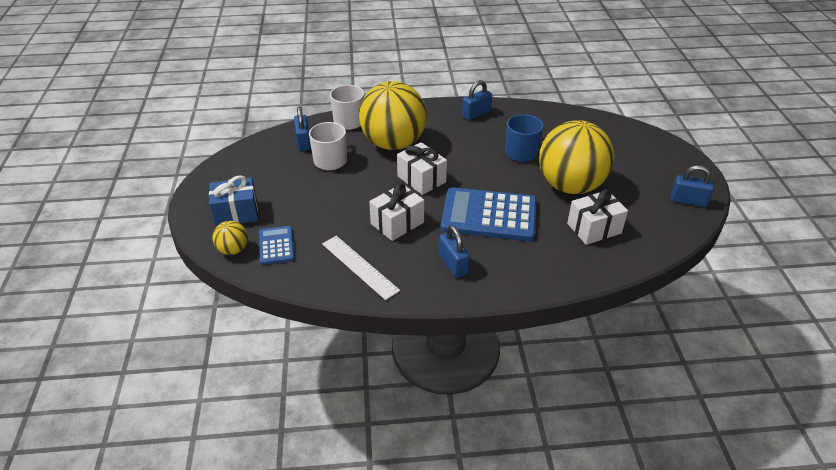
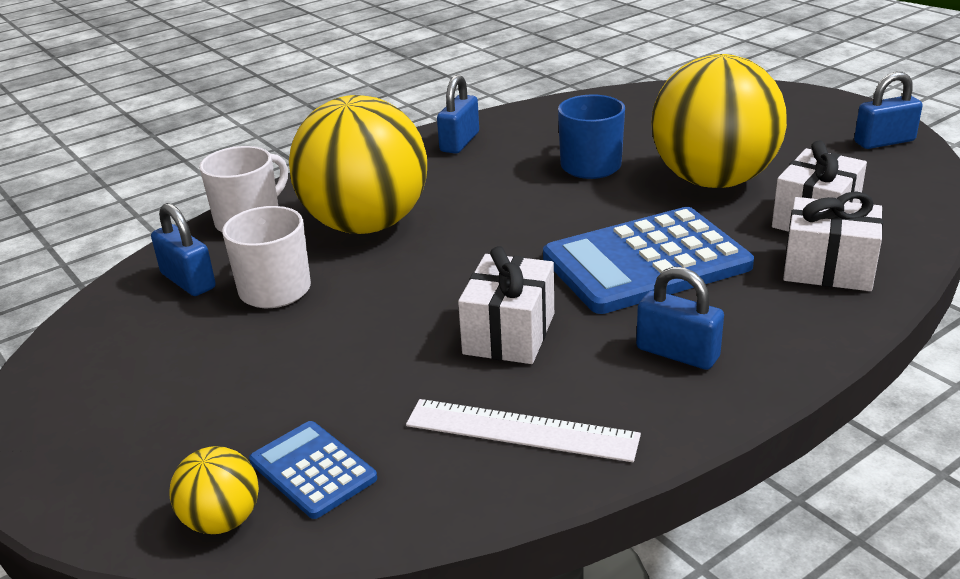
camera: 30 degrees left, 10 degrees down
blue gift [209,175,258,227] -> none
white gift [397,142,447,195] -> white gift moved to [783,192,883,291]

